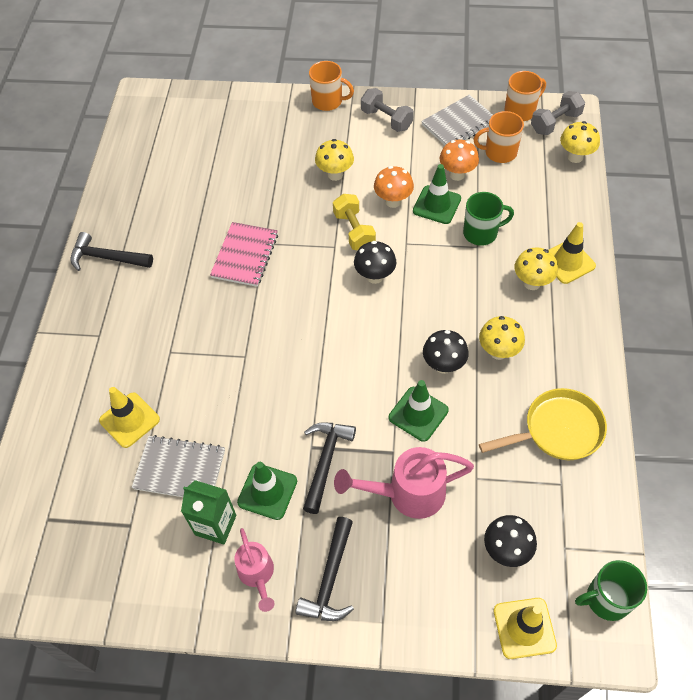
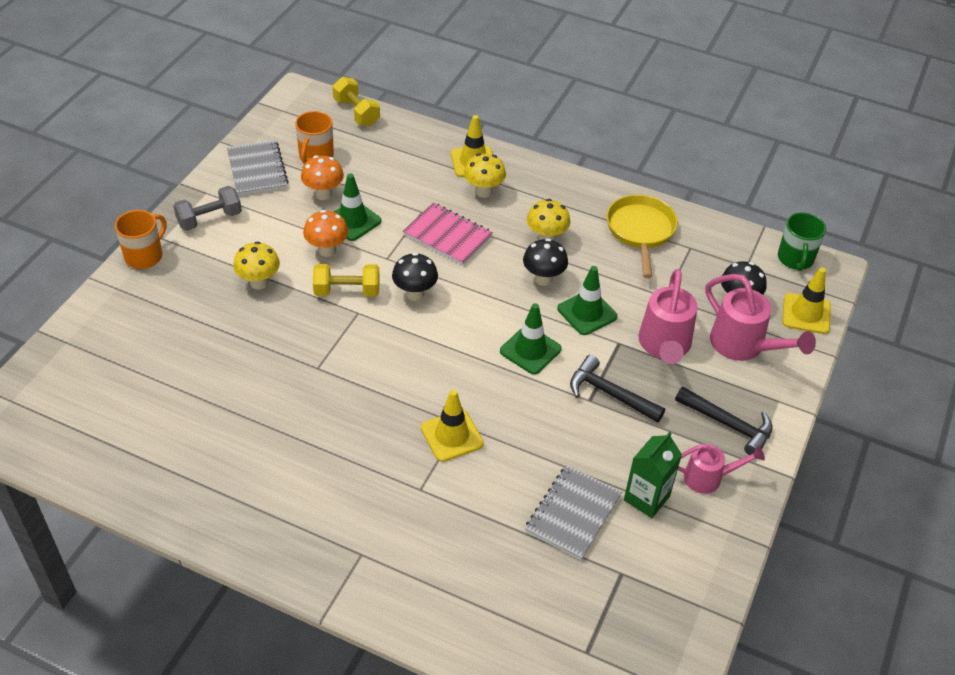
camera: 75 degrees left, 10 degrees down
black hammer [70,232,153,271] -> none
yellow traffic cone [99,387,160,448] -> yellow traffic cone moved to [421,390,484,462]
pink notebook [210,222,278,287] -> pink notebook moved to [403,203,493,265]
green traffic cone [237,462,297,520] -> green traffic cone moved to [500,303,562,374]
green mug [463,192,514,246] -> none
orange mug [504,71,546,121] -> none
grey dumbbell [531,91,585,135] -> none
yellow mushroom [560,121,600,163] -> yellow dumbbell [332,77,380,126]
none -> pink watering can [705,274,816,361]

